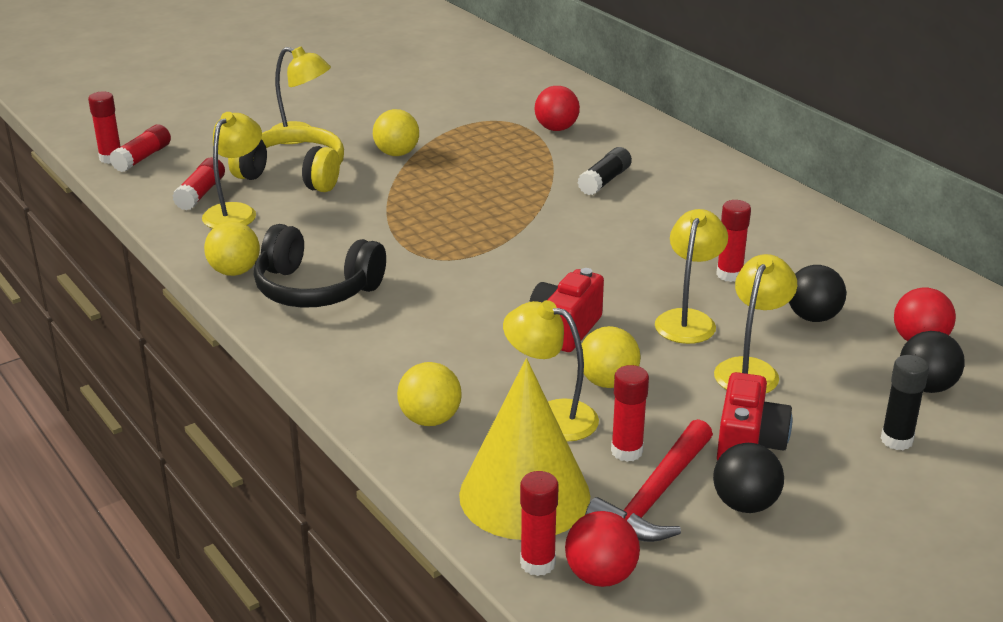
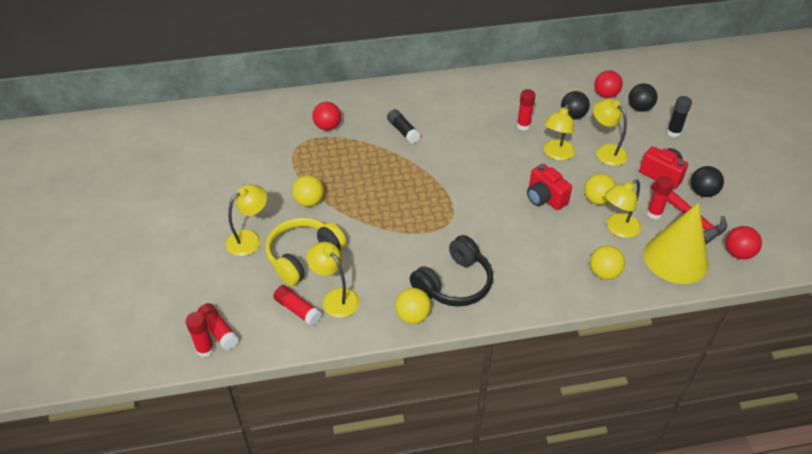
camera: 65 degrees left, 15 degrees up
red glue stick [520,471,559,576] -> none
yellow lamp [655,209,728,344] -> yellow lamp turned 105 degrees counterclockwise [544,104,575,161]

